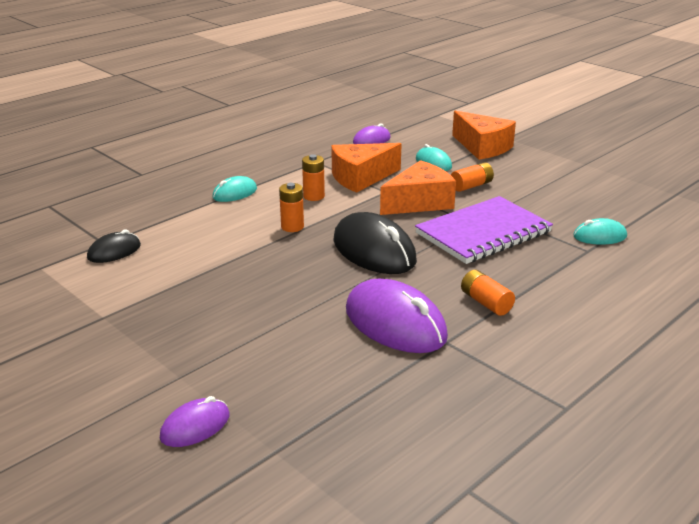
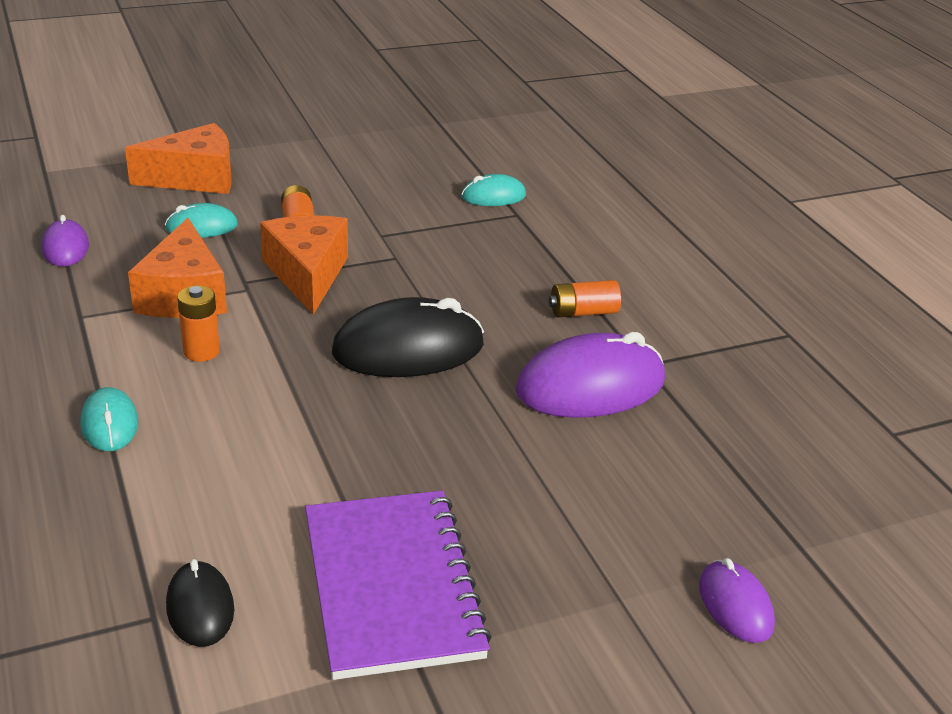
camera: 70 degrees left, 5 degrees up
orange battery [279,183,304,232] -> none
purple notebook [415,196,553,264] -> purple notebook moved to [305,490,492,680]
turquoise mouse [573,218,627,245] -> turquoise mouse turned 60 degrees clockwise [461,174,526,206]

